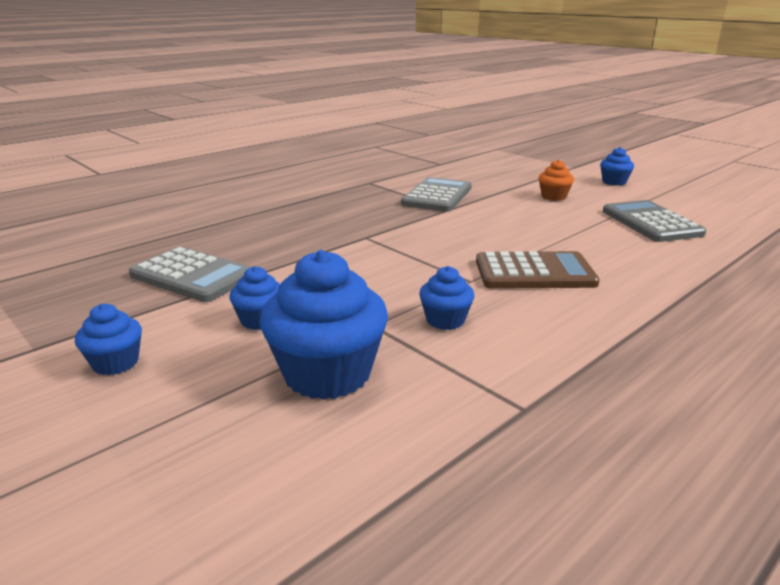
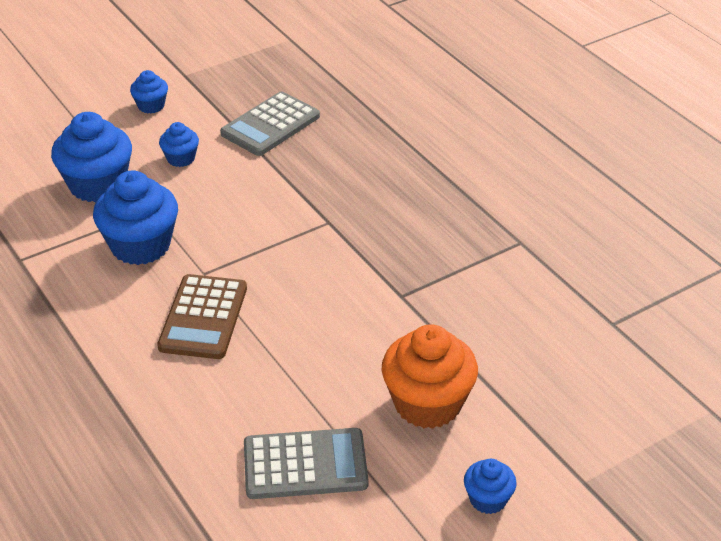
camera: 100 degrees right, 15 degrees up
grey calculator [401,177,472,212] -> none
blue cupcake [419,266,474,330] -> blue cupcake [93,170,178,265], size x1.94
orange cupcake [539,160,574,201] -> orange cupcake [381,324,478,429], size x1.94

